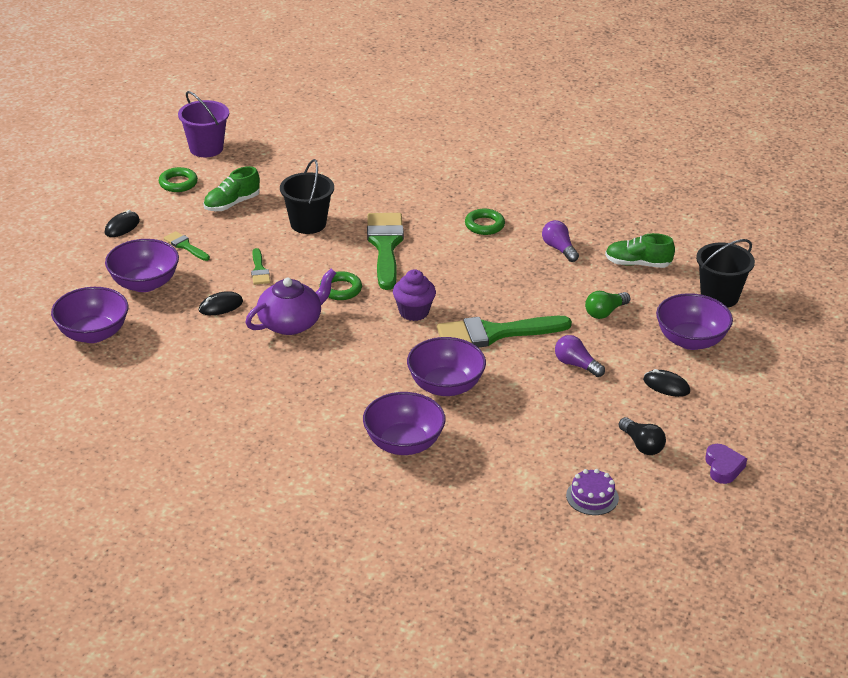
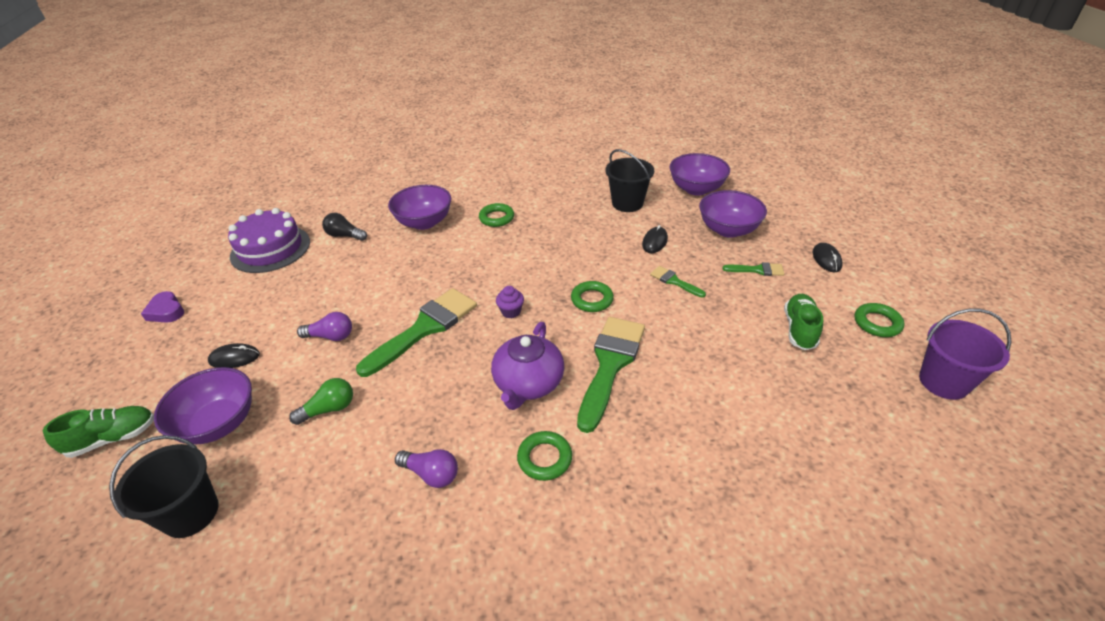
camera: 145 degrees right, 5 degrees up
purple teapot [245,269,336,335] -> purple teapot moved to [491,322,565,410]
black bucket [280,159,334,234] -> black bucket moved to [605,149,654,212]
green brush [367,213,404,290] -> green brush turned 120 degrees counterclockwise [577,317,645,433]
purple cupcake [393,269,436,321] -> purple cupcake [496,286,524,319], size x0.65
purple bowl [407,337,486,396] -> none
purple cake [566,469,619,515] -> purple cake [228,208,310,273], size x1.94
green light bulb [585,291,630,319] -> green light bulb turned 45 degrees clockwise [289,378,353,425]
green shoe [605,233,675,268] -> green shoe moved to [42,406,154,458]
black light bulb [619,417,666,455] -> black light bulb moved to [322,213,367,241]
none -> green ring [479,203,514,227]

